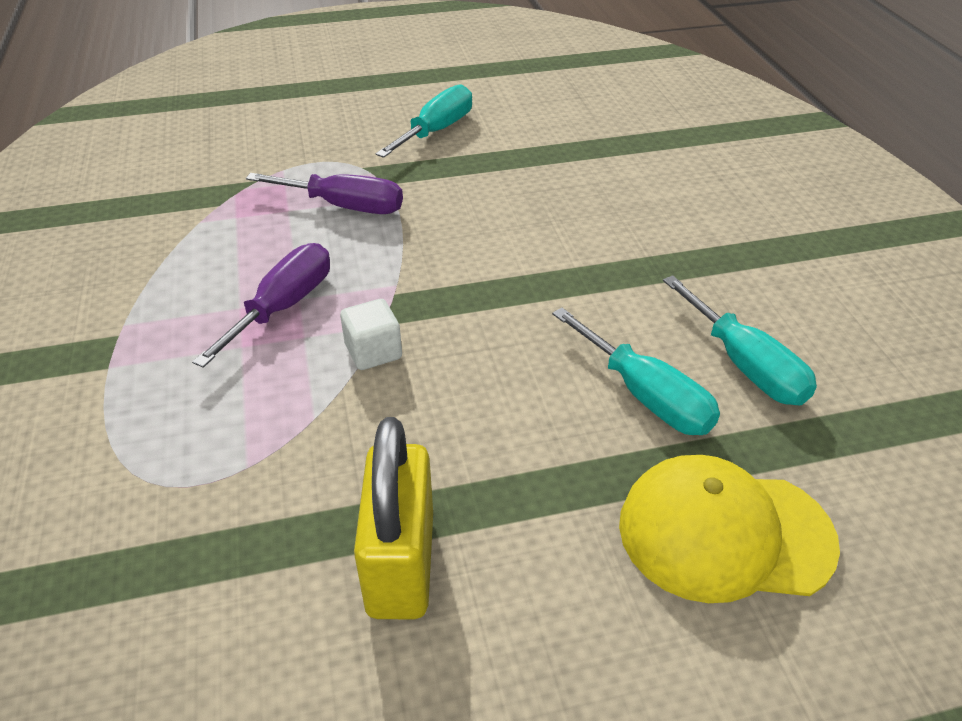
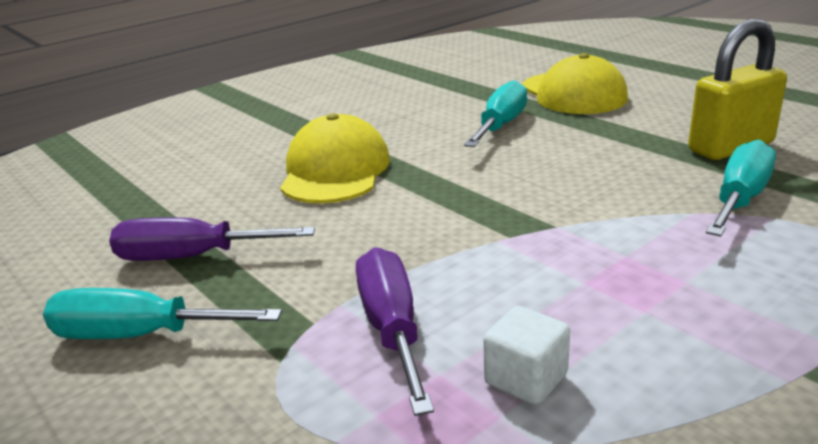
camera: 115 degrees left, 15 degrees down
purple screwdriver [192,243,330,368] -> purple screwdriver moved to [109,217,315,261]
white cube [340,299,402,370] -> white cube moved to [483,306,570,406]
turquoise screwdriver [663,275,817,406] -> turquoise screwdriver moved to [706,140,776,237]
none -> yellow cap [280,113,390,203]

